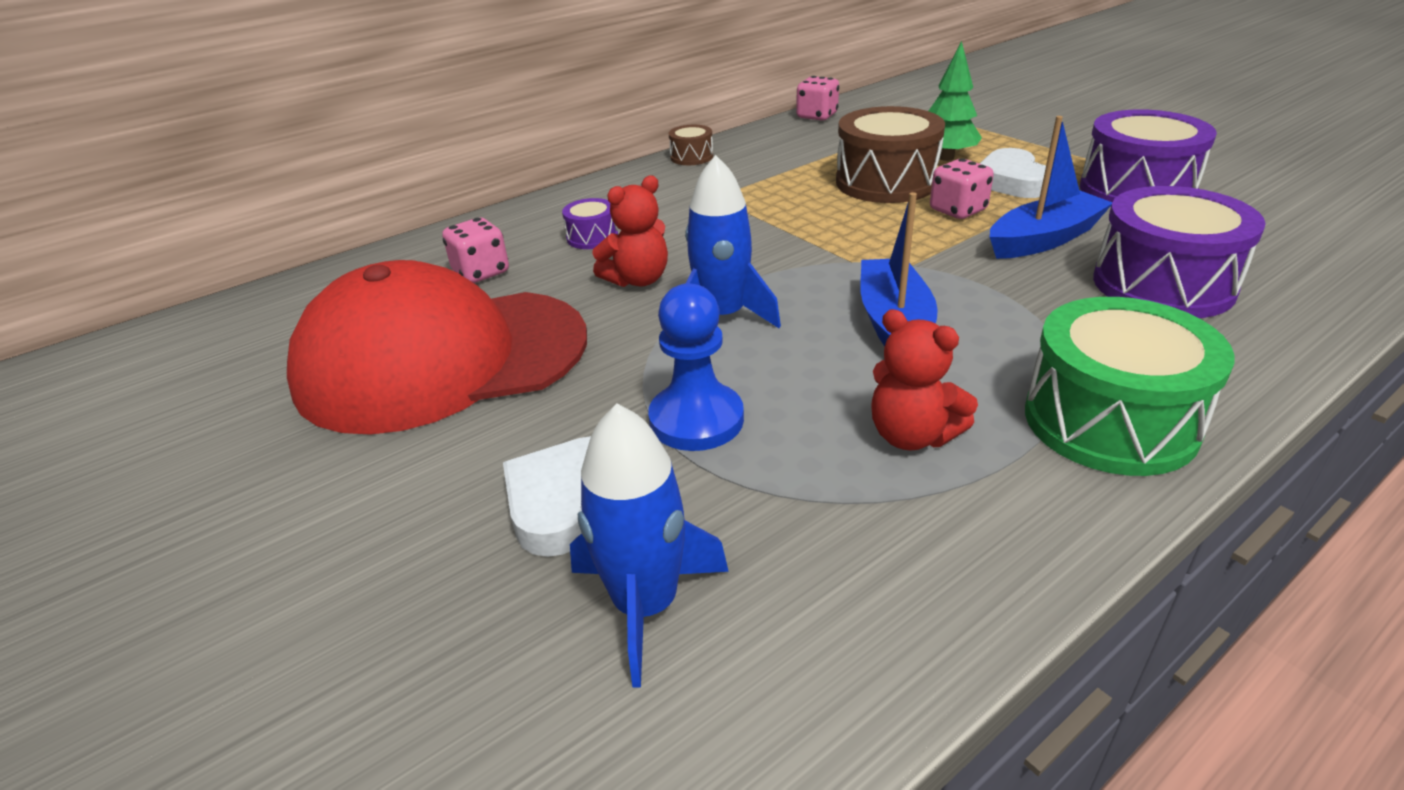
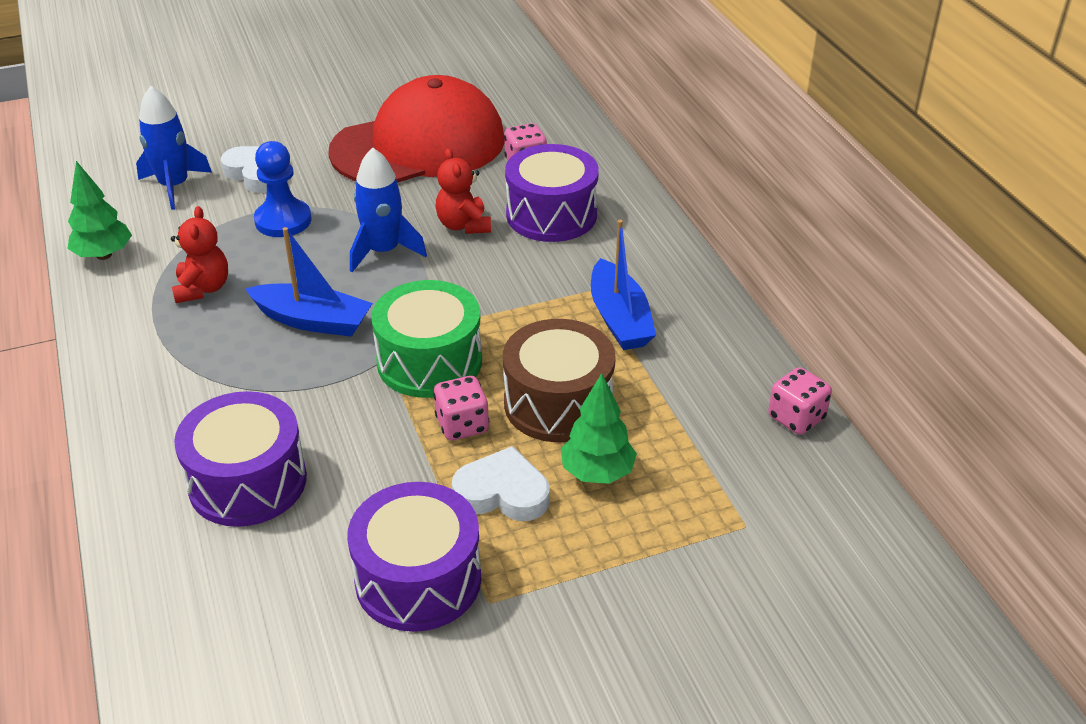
camera: 105 degrees right, 5 degrees up
red cap [287,260,587,435] -> red cap turned 60 degrees clockwise [328,75,505,183]
purple drum [562,198,618,249] -> purple drum [505,144,599,242], size x2.11
brown drum [669,125,713,165] -> none
red teddy bear [872,309,978,450] -> red teddy bear turned 120 degrees clockwise [171,206,228,303]
blue boat [990,116,1112,259] -> blue boat moved to [591,220,656,350]
green drum [1025,297,1235,476] -> green drum moved to [371,280,482,398]
none -> green tree [67,161,132,260]

